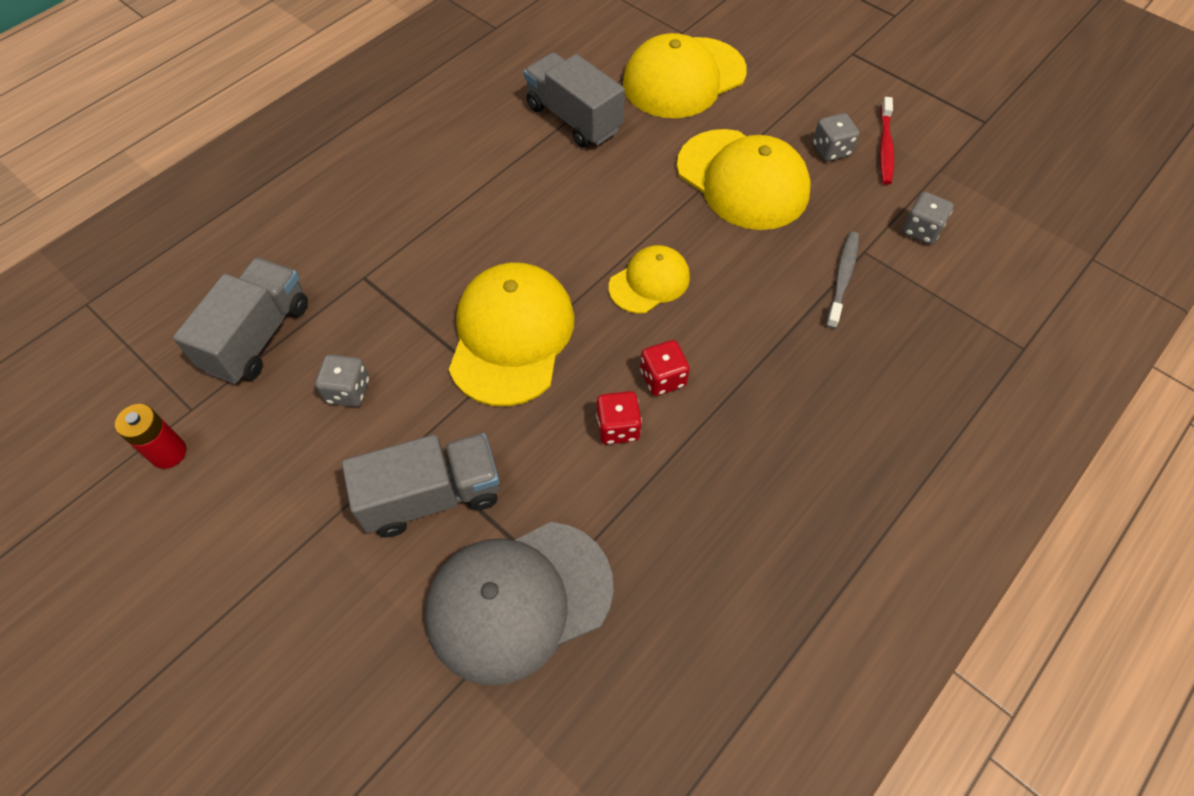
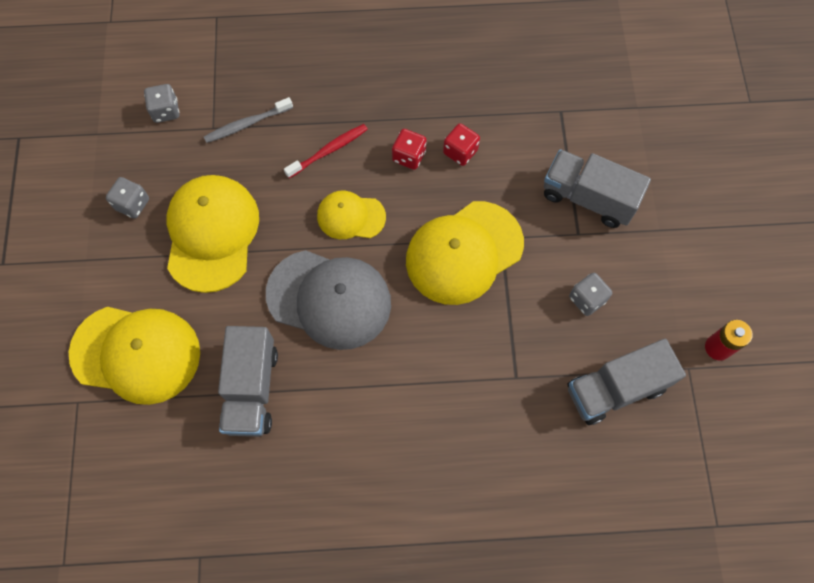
camera: 135 degrees left, 10 degrees up
grey cap [425,522,614,685] -> grey cap moved to [266,250,391,350]
red toothbrush [880,97,894,185] -> red toothbrush moved to [284,124,368,178]

